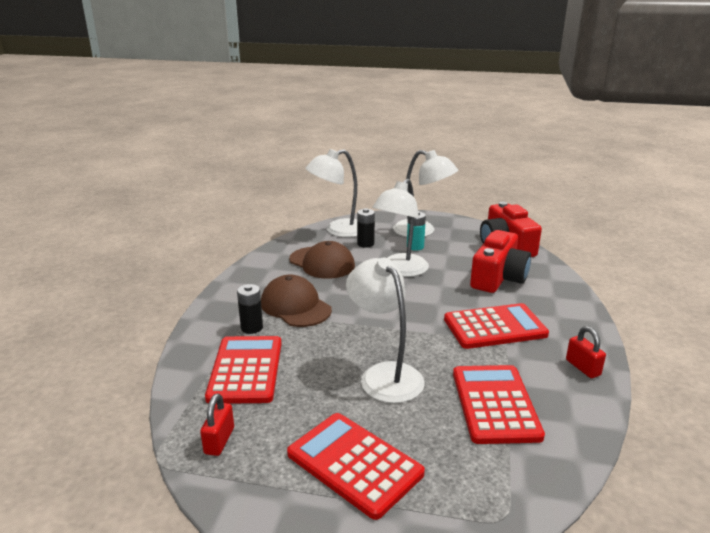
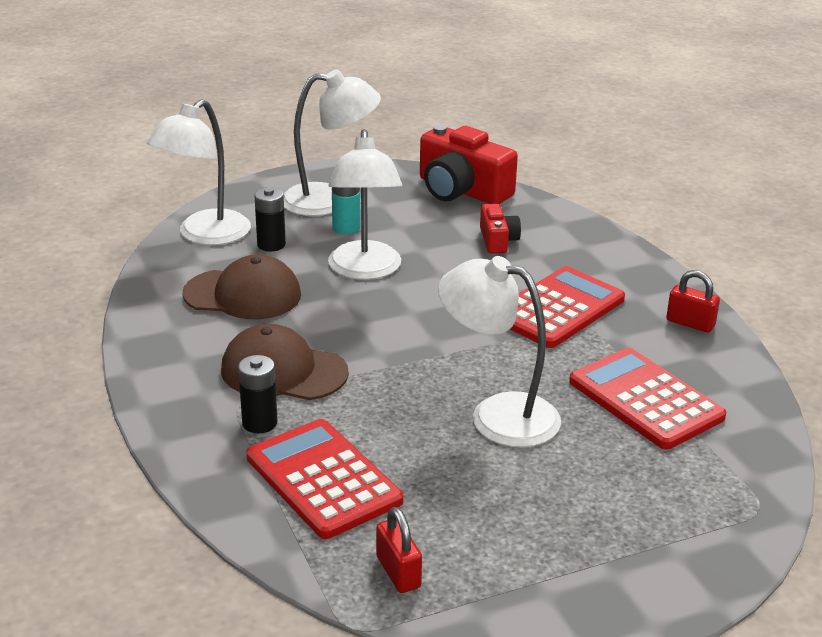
camera: 35 degrees left, 5 degrees up
red calculator [287,413,425,520] -> none
red camera [470,230,531,293] -> red camera [480,204,521,254], size x0.53

